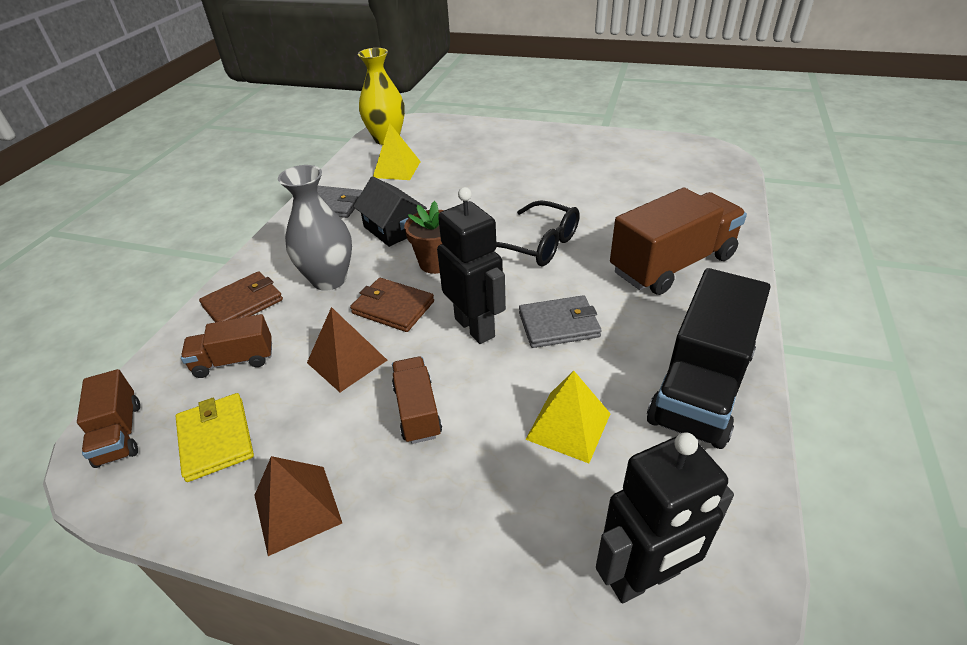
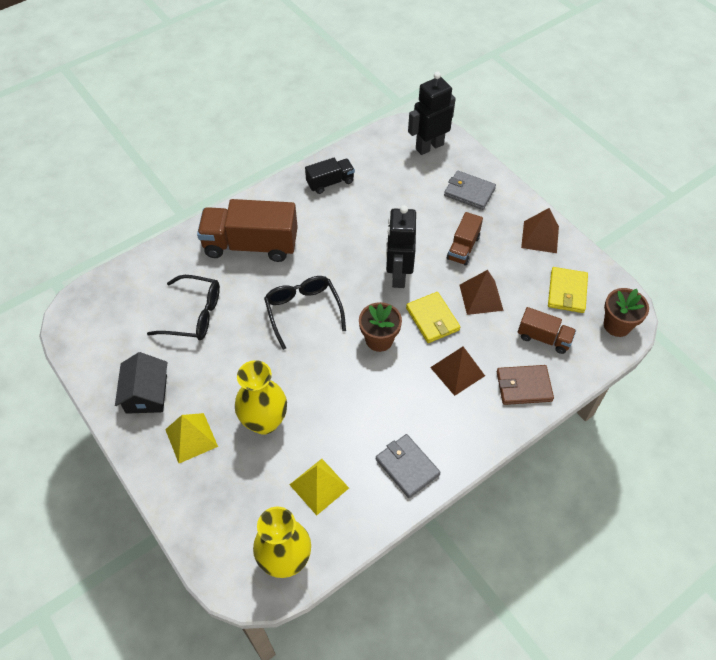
camera: 145 degrees left, 15 degrees up
brown truck [77,369,140,468] -> brown flower pot [604,288,649,337]
grey vase [278,165,352,291] -> brown pyramid [430,347,485,396]
brown wallet [350,278,434,332] -> yellow wallet [406,292,460,343]
black house [353,176,427,247] -> black house moved to [115,352,167,414]
grey wallet [519,295,602,348] -> grey wallet moved to [444,170,496,210]
yellow pyramid [525,371,611,463] -> yellow pyramid moved to [165,413,218,463]
black robot [596,432,734,603] -> black robot turned 45 degrees counterclockwise [408,71,456,155]
black truck [647,268,770,449] -> black truck [305,158,355,194], size x0.53
none -> black glasses [147,275,220,340]
none -> yellow vase [235,360,287,434]

